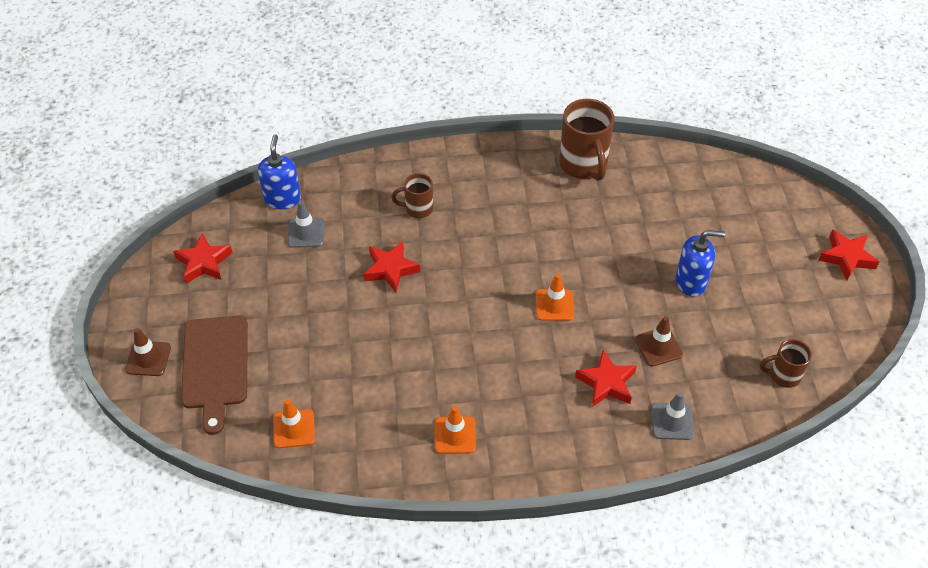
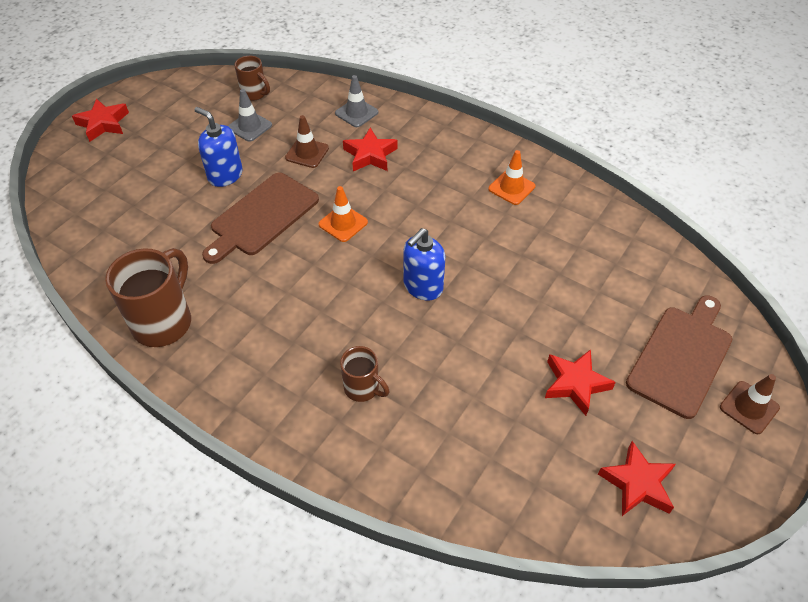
camera: 140 degrees left, 0 degrees up
blue soap dispenser [258,134,301,209] -> blue soap dispenser moved to [403,228,445,300]
orange traffic cone [273,399,315,448] -> none
grey traffic cone [288,201,325,248] -> grey traffic cone moved to [228,89,272,142]
red star [363,241,420,292] -> red star moved to [545,349,616,416]
none -> brown cutting board [202,173,319,264]

